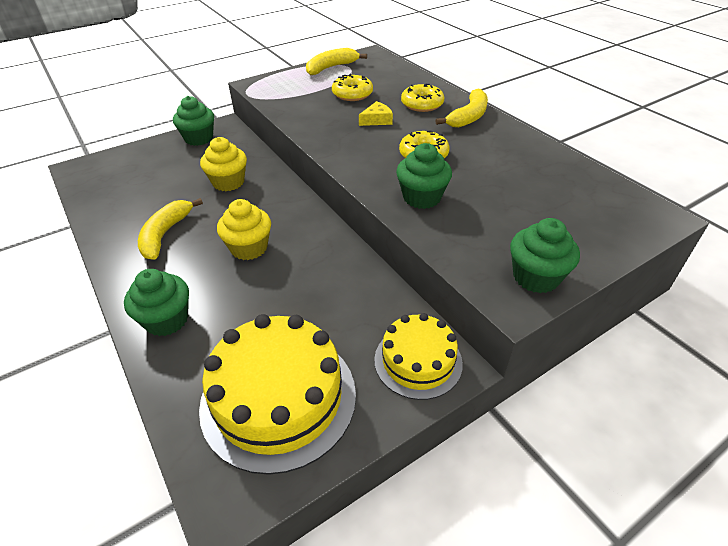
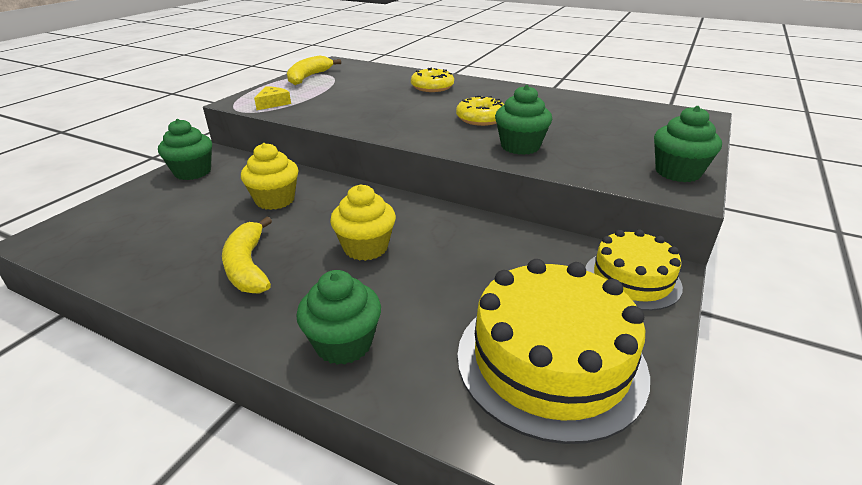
camera: 30 degrees left, 10 degrees down
yellow donut [332,74,373,101] -> none
yellow cheese [359,101,393,126] -> yellow cheese moved to [254,86,291,110]
yellow banana [436,88,488,128] -> none

